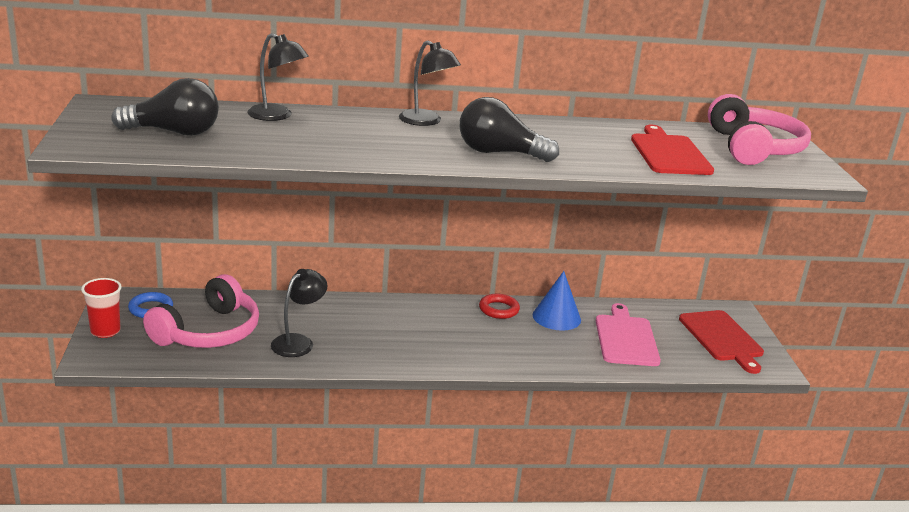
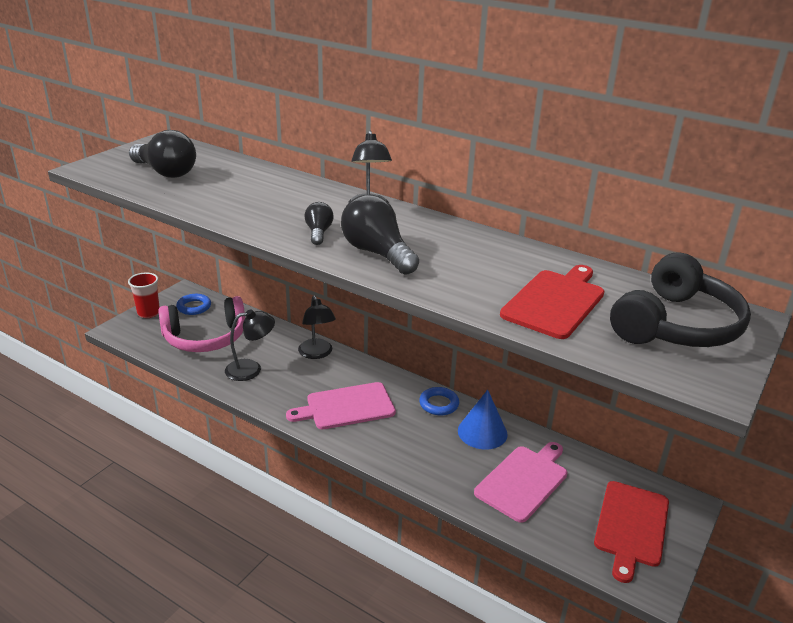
camera: 40 degrees right, 5 degrees up
black lamp [247,33,309,121] -> black lamp moved to [298,295,336,359]
red ring [479,294,520,319] -> blue ring [419,387,459,415]
pink headphones [708,94,811,165] -> black headphones [610,252,751,347]
none -> pink cutting board [286,382,396,429]
none -> black light bulb [304,202,334,245]

